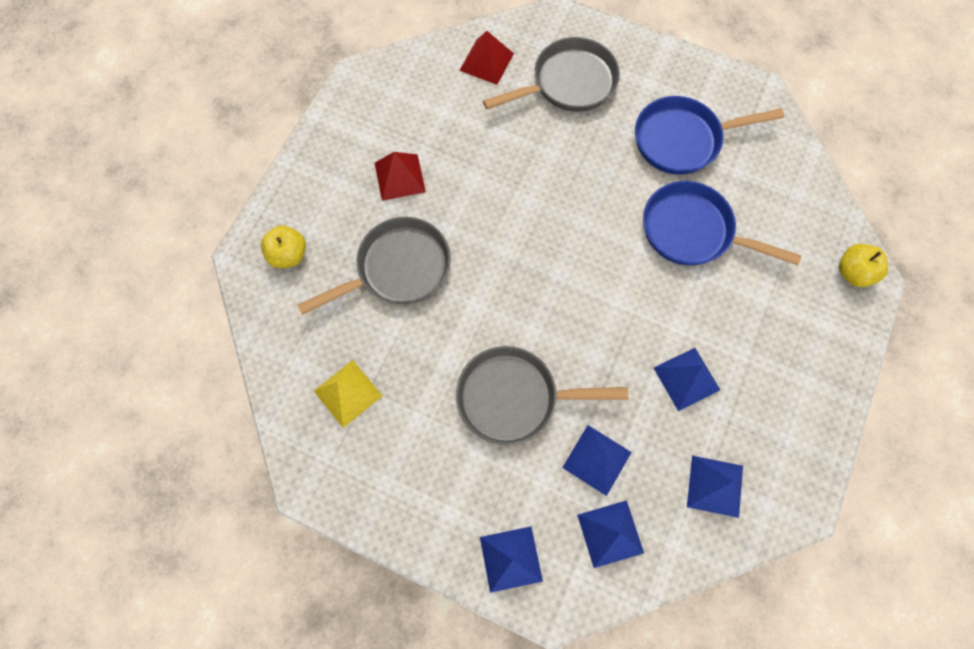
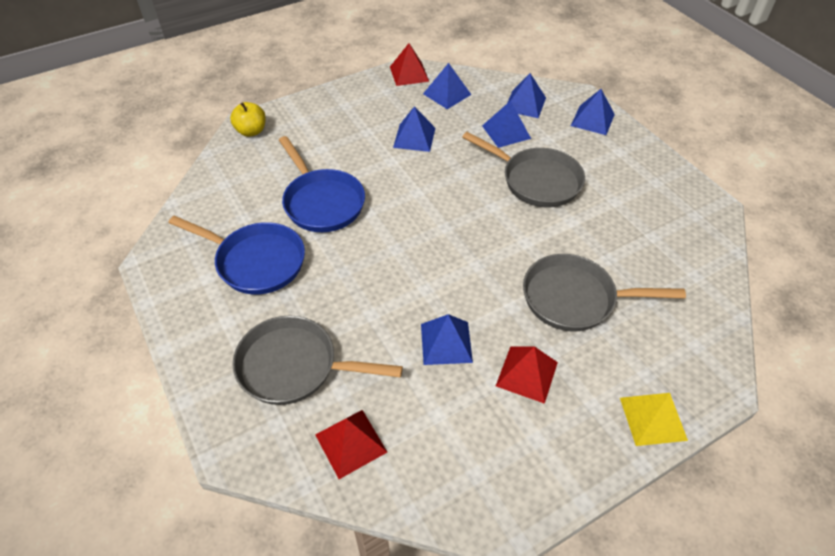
camera: 145 degrees left, 20 degrees down
yellow apple [261,225,306,268] -> none
yellow pyramid [314,360,383,428] -> yellow pyramid moved to [620,393,688,446]
none -> red pyramid [390,43,429,86]
none -> blue pyramid [421,314,473,365]

